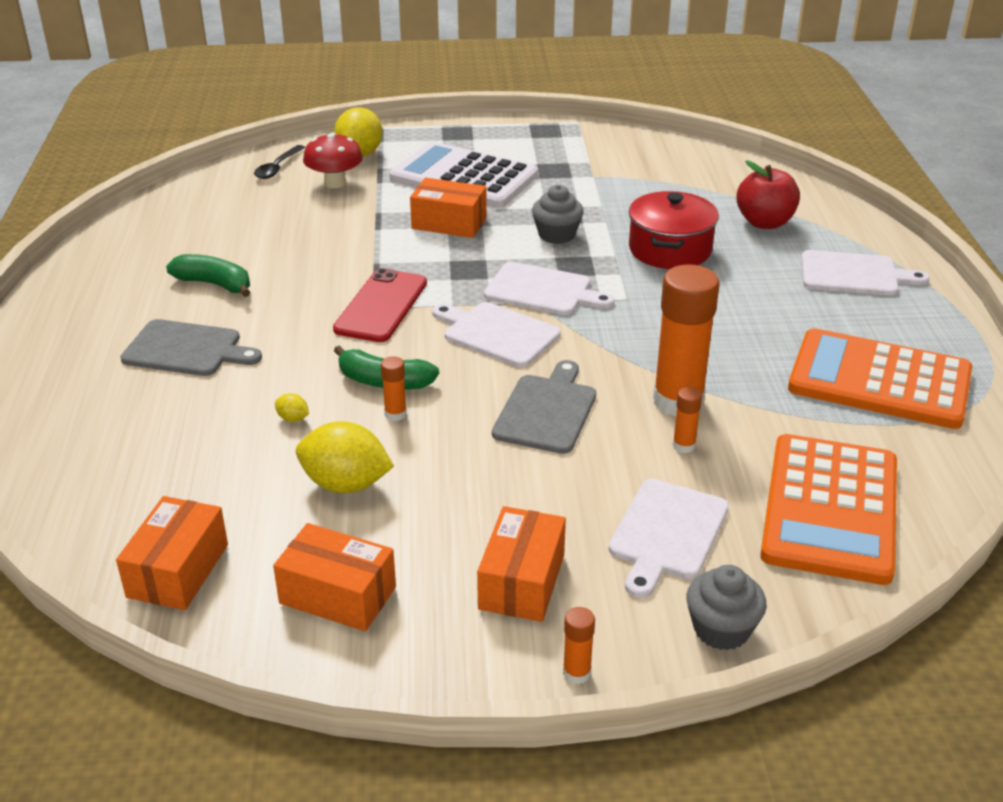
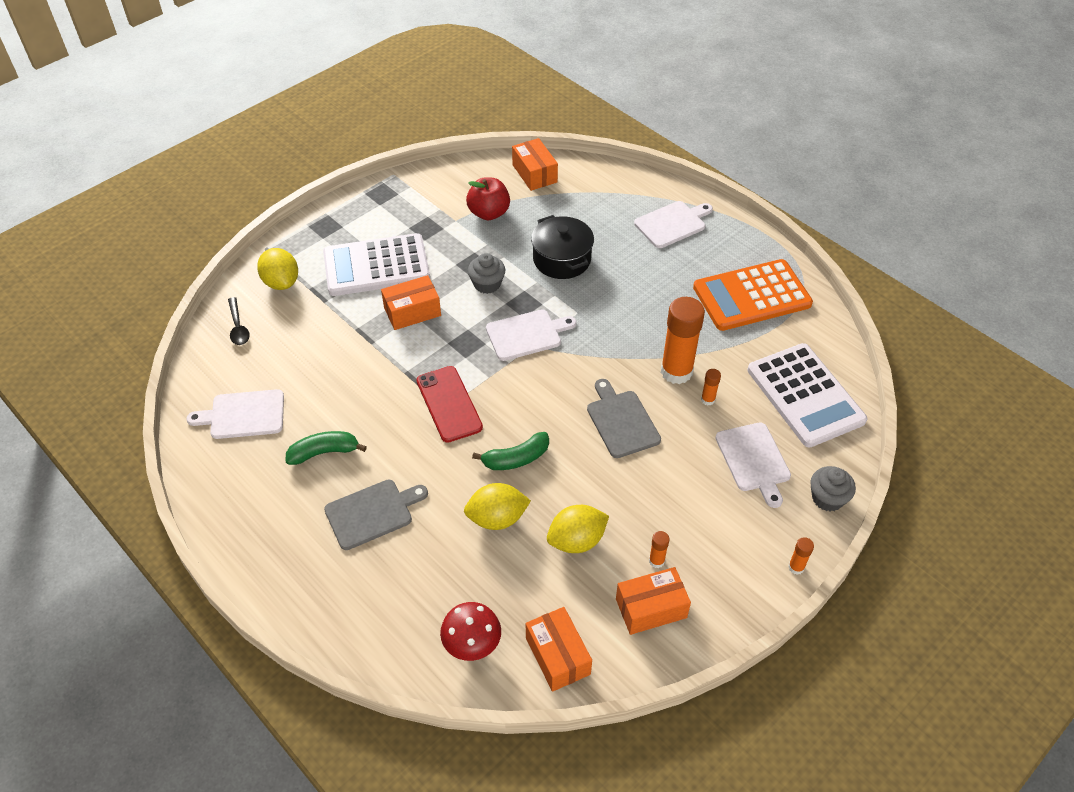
camera: 40 degrees left, 15 degrees up
yellow lemon [275,393,309,422] -> yellow lemon [464,483,531,530], size x2.34
red mushroom [303,132,363,188] -> red mushroom moved to [440,602,501,661]
orange glue stick [381,356,407,421] -> orange glue stick moved to [649,531,670,568]
white cutting board [432,302,561,367] -> white cutting board moved to [186,389,284,439]
orange box [477,506,566,622] -> orange box moved to [512,138,558,191]
red pot [629,191,719,269] -> black pot [531,215,594,279]
red apple [736,160,800,229] -> red apple moved to [466,177,510,220]
orange calculator [760,434,897,585] -> white calculator [747,343,867,448]

